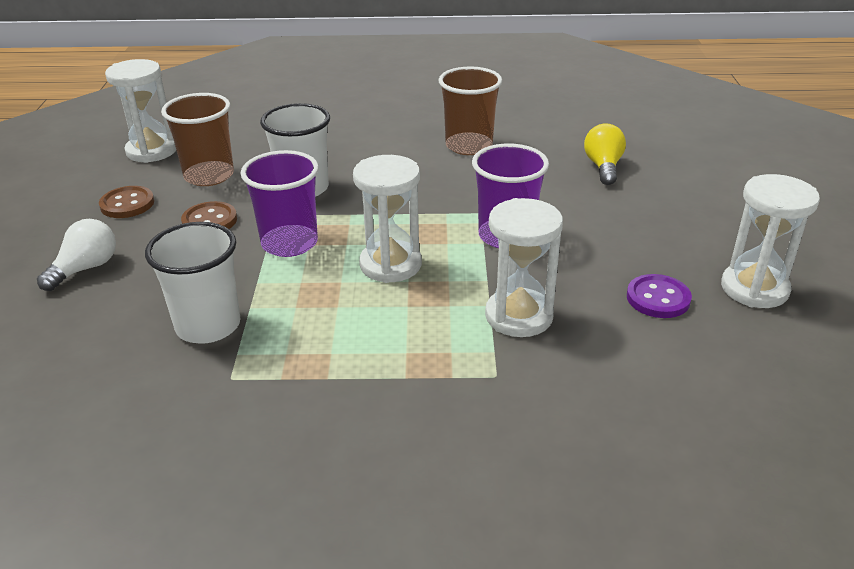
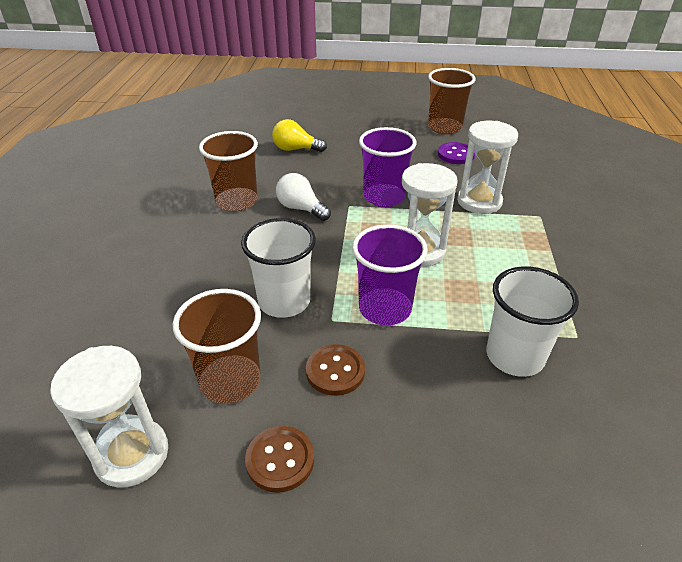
camera: 85 degrees left, 5 degrees up
white light bulb [37,219,116,291] -> white light bulb moved to [276,173,331,221]
white hourglass [721,174,820,308] -> brown cup [428,68,475,134]

